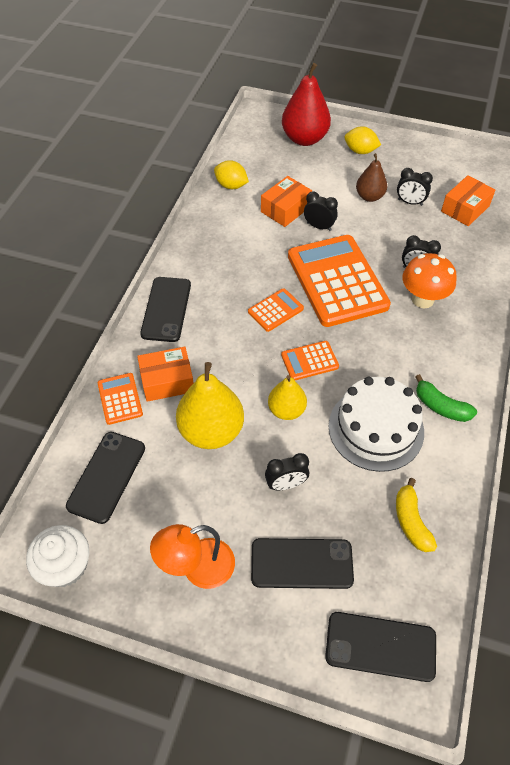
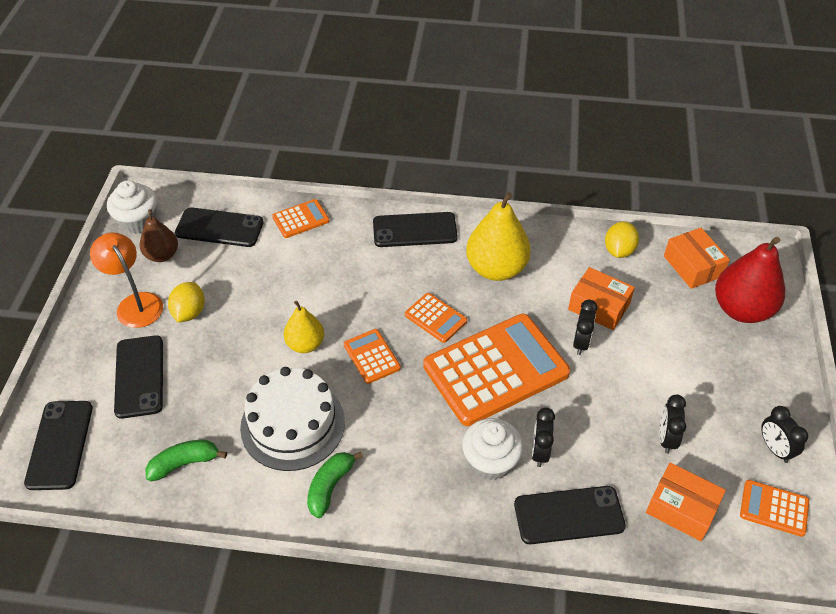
camera: 80 degrees right, 5 degrees down
orange box [137,347,194,402] -> orange box moved to [664,228,730,289]
yellow pear [176,362,244,449] -> yellow pear moved to [466,192,531,281]
black clock [265,453,309,490] -> black clock moved to [761,406,808,463]
yellow lemon [344,126,381,154] -> yellow lemon moved to [168,282,205,322]
brown pear [356,153,387,202] -> brown pear moved to [140,209,178,262]
yellow banana [396,478,437,552] -> green banana [145,440,227,482]
orange mushroom [403,253,457,309] -> white cupcake [462,418,524,480]
none -> black phone [514,486,626,544]
none -> orange calculator [740,480,809,537]

